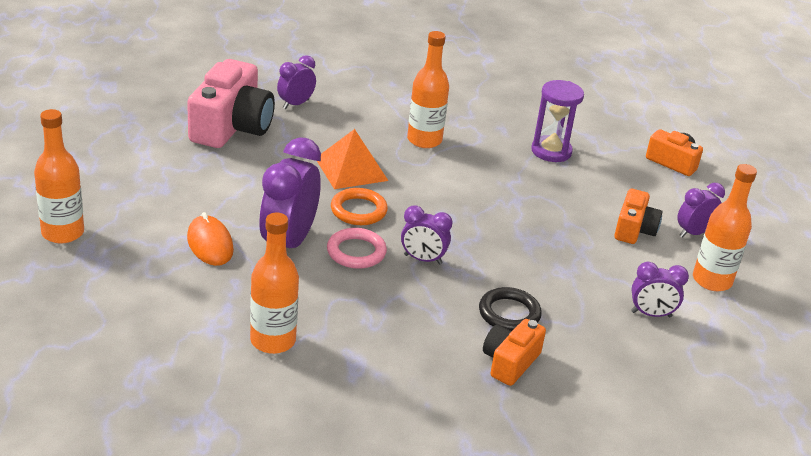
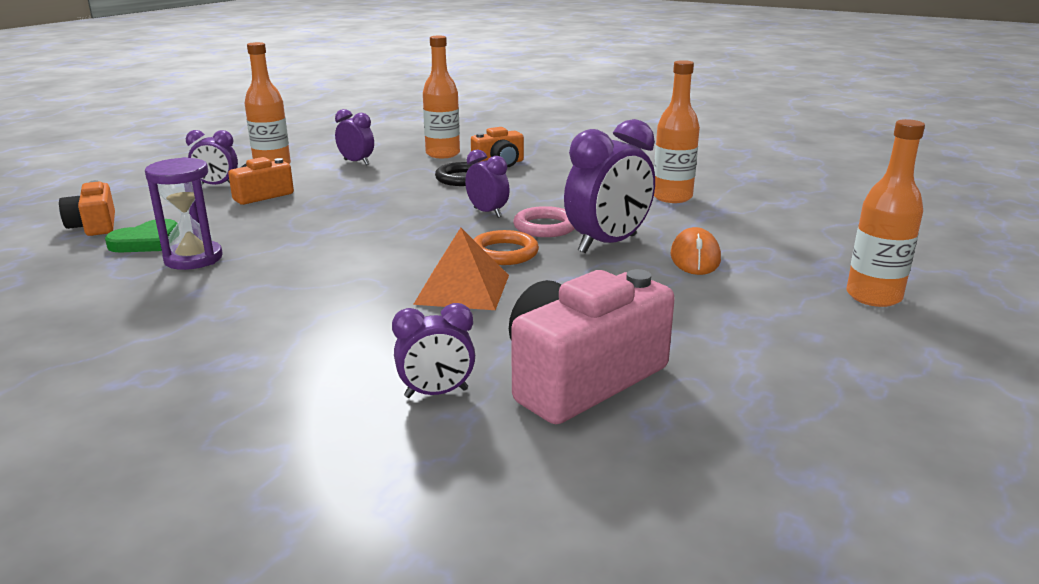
camera: 145 degrees left, 10 degrees down
orange bottle [407,31,449,148] -> orange bottle moved to [423,35,460,158]
none -> green heart [105,219,177,252]

